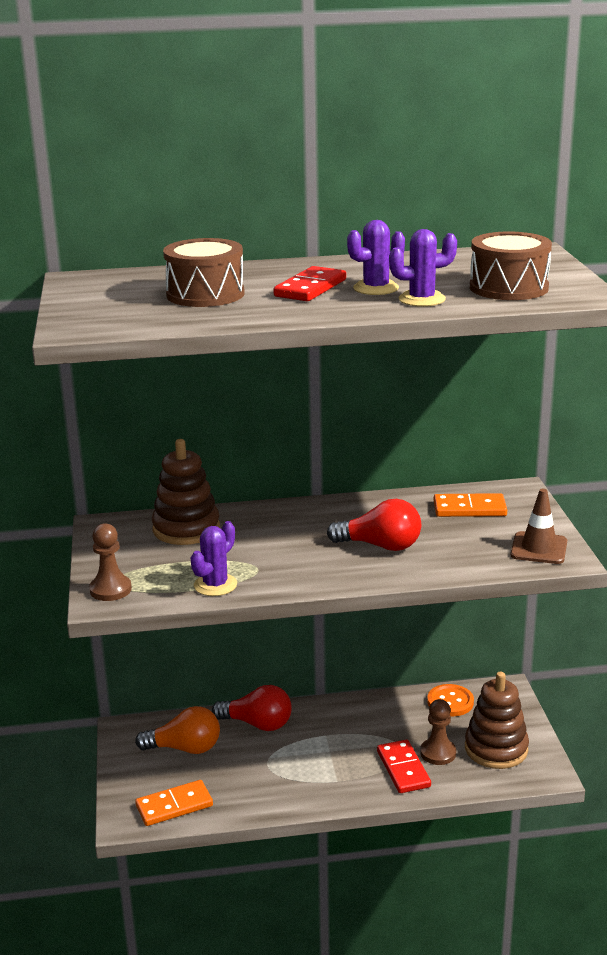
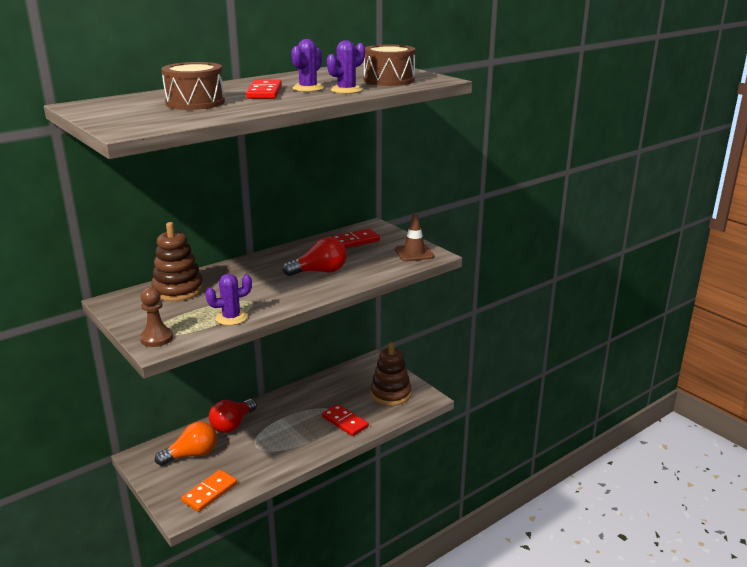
camera: 30 degrees left, 0 degrees up
purple cactus [191,521,237,596] -> purple cactus turned 60 degrees clockwise [205,274,252,325]
red light bulb [212,685,292,731] -> red light bulb turned 135 degrees clockwise [209,399,257,433]
brown pawn [420,699,456,765] -> none
orange button [427,684,474,716] -> none
orange domino [434,493,507,517] -> red domino [330,229,380,248]

